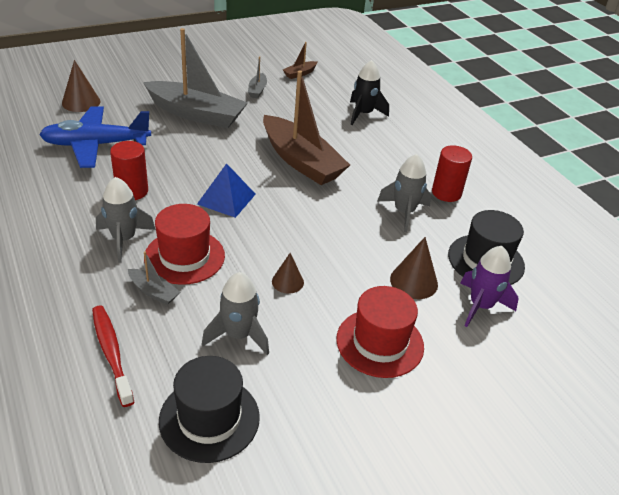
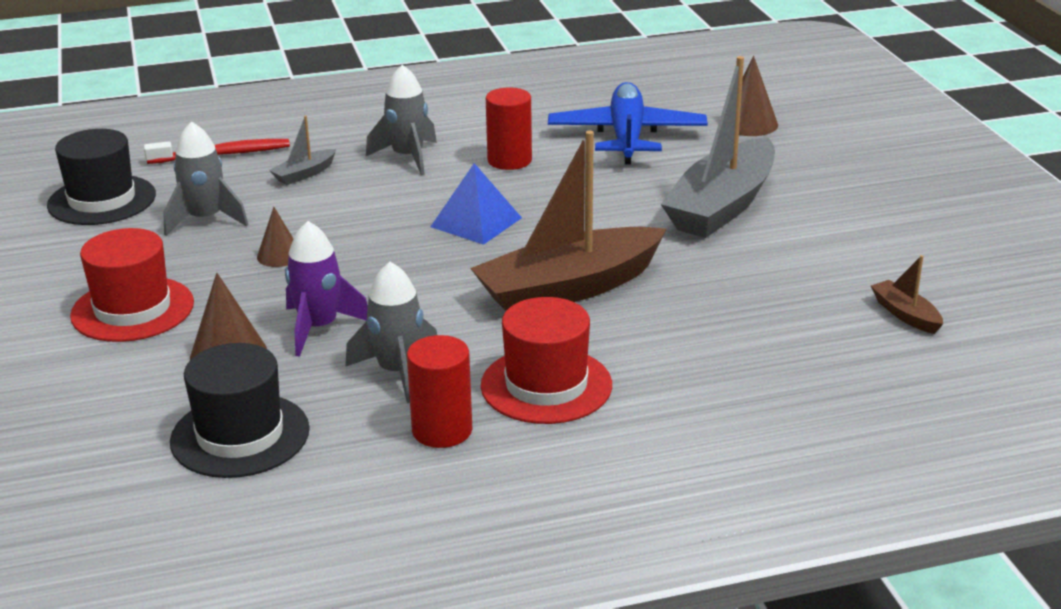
camera: 105 degrees right, 10 degrees down
red hat [144,204,225,285] -> red hat moved to [481,297,612,424]
grey boat [248,56,267,98] -> none
black rocket [350,60,389,125] -> none
purple rocket [460,246,519,327] -> purple rocket moved to [285,221,368,357]

